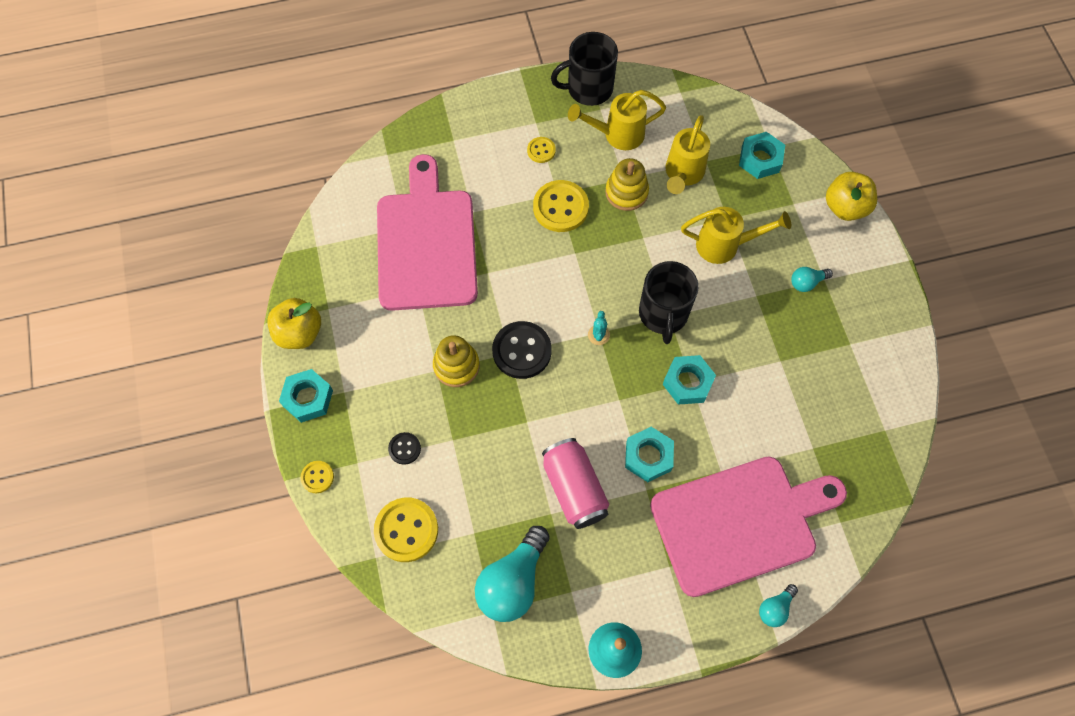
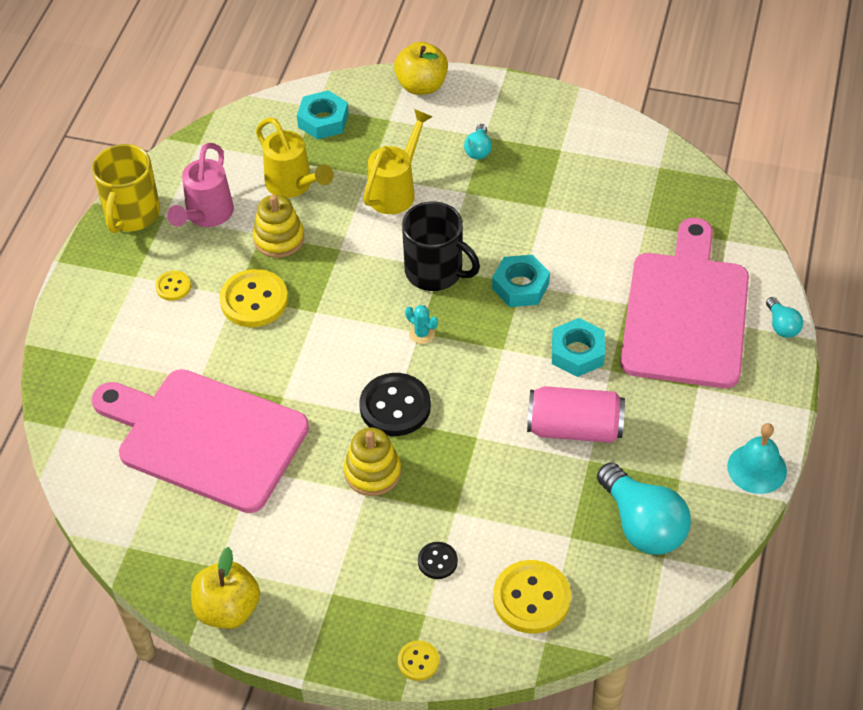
camera: 60 degrees left, 15 degrees down
turquoise nut [279,369,333,423] -> none
black mug [551,32,618,106] -> yellow mug [92,144,160,233]
yellow watering can [568,90,666,150] -> pink watering can [167,143,234,227]

